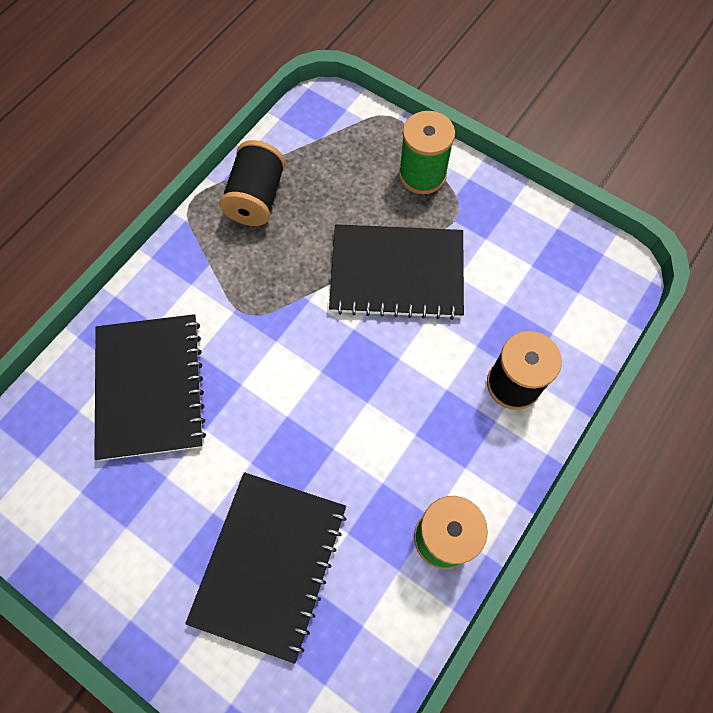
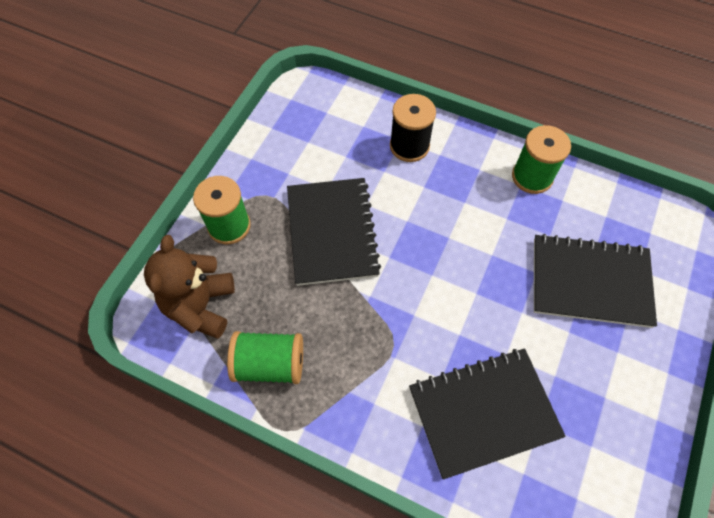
camera: 100 degrees left, 5 degrees down
black spool [219,140,286,226] -> green spool [227,331,303,384]
none -> brown teddy bear [144,235,235,338]

